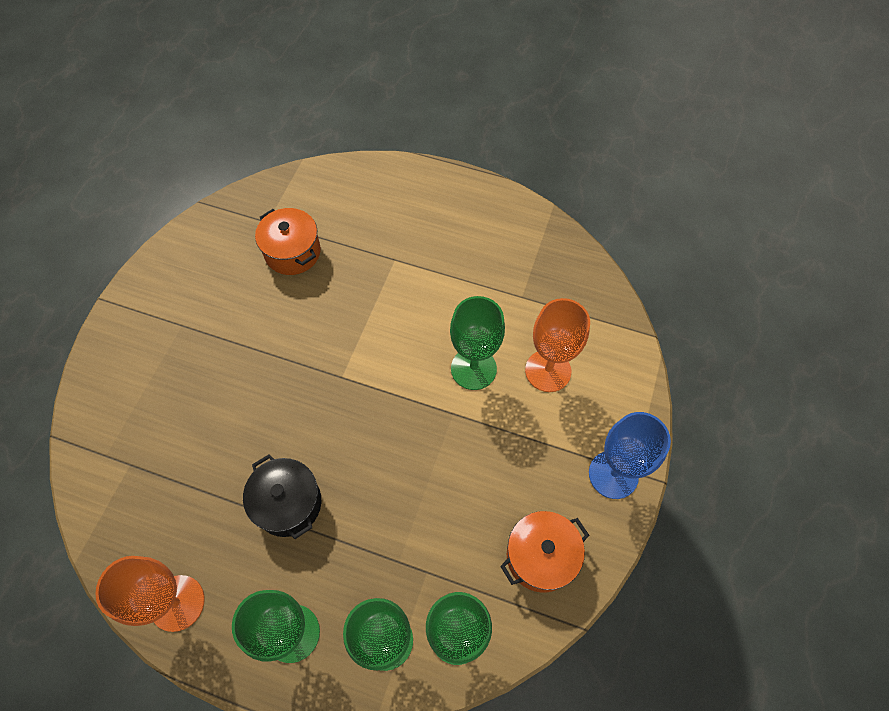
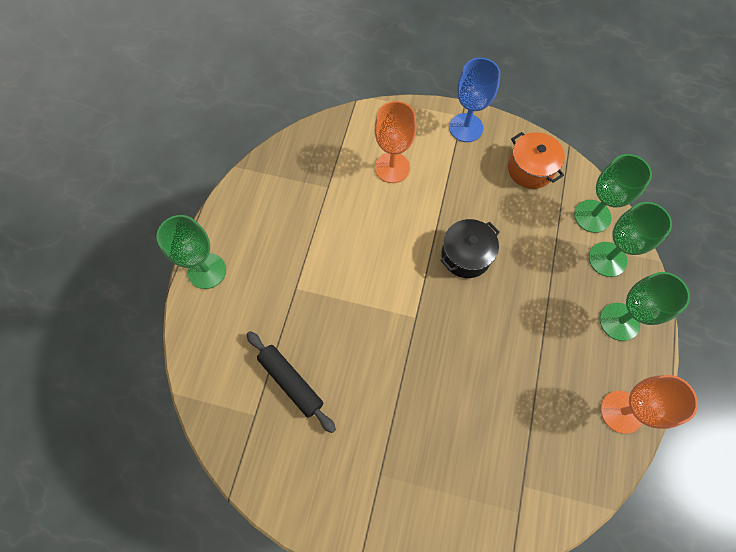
camera: 95 degrees left, 5 degrees up
black pot [243,454,321,539] -> black pot moved to [440,219,499,278]
orange pot [255,208,321,275] -> black rolling pin [246,331,336,433]
green goblet [450,296,505,390] -> green goblet moved to [156,215,226,289]

